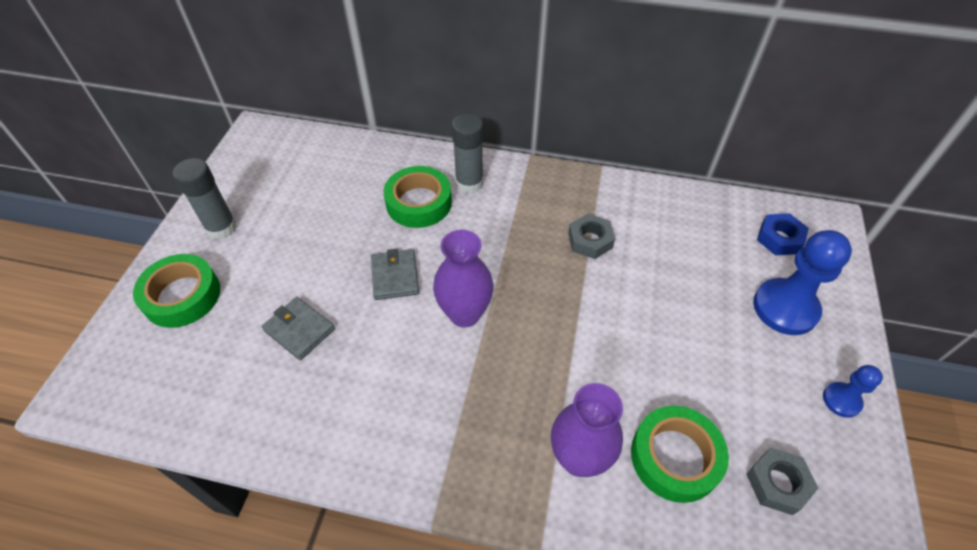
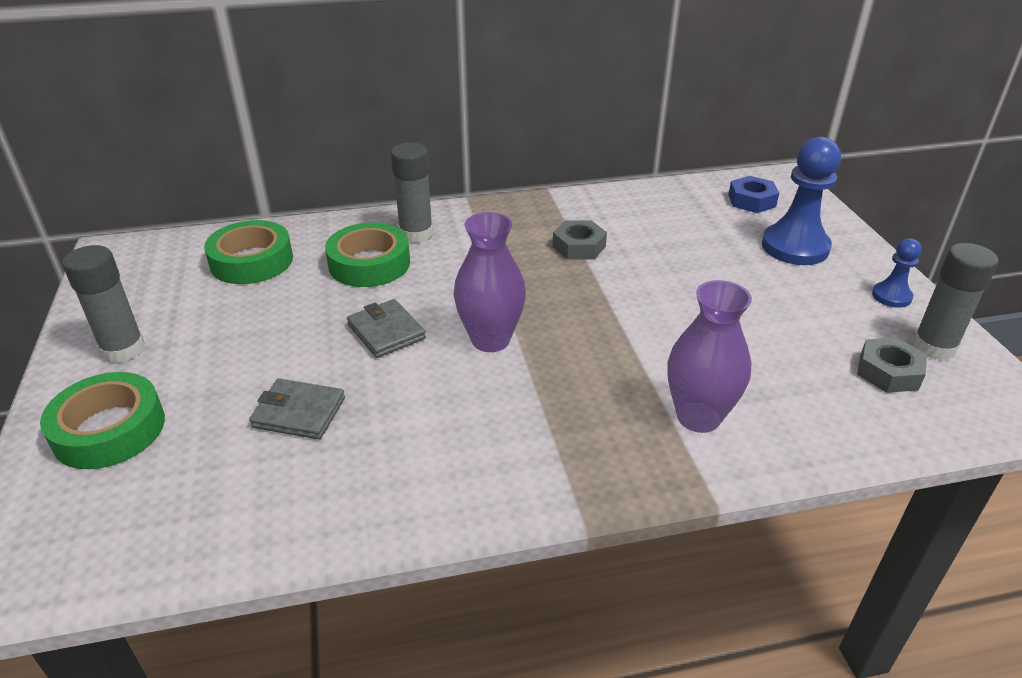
camera: 25 degrees left, 15 degrees down
green tape [631,406,729,503] -> green tape moved to [204,220,293,284]
none -> grey glue stick [912,243,999,360]

